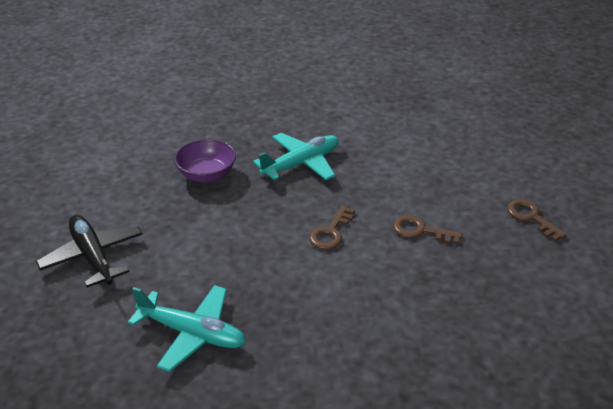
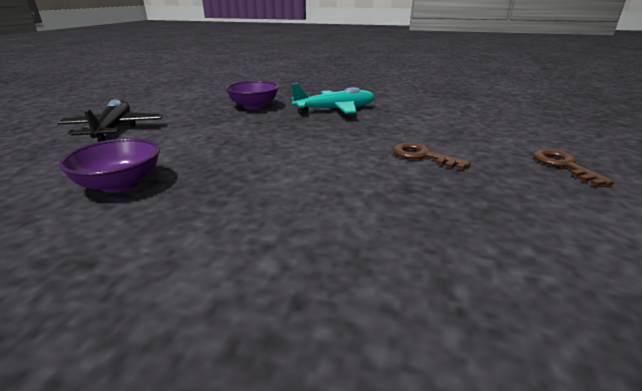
camera: 20 degrees right, 10 degrees down
turquoise plane [128,285,246,372] -> purple bowl [59,138,160,193]
brown key [309,205,355,250] -> none

